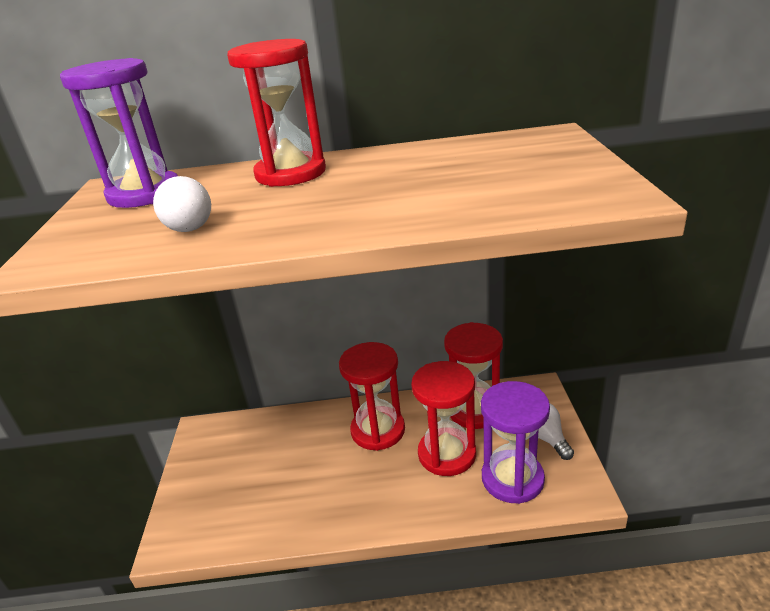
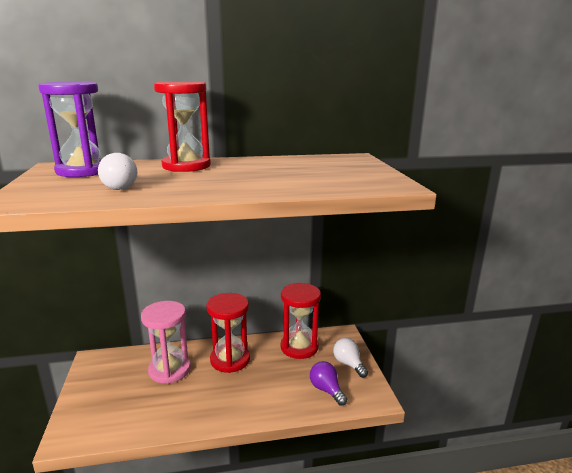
camera: 10 degrees left, 10 degrees down
red hourglass [411,361,476,476] -> none
purple hourglass [481,381,550,504] -> purple light bulb [310,361,347,406]
none -> pink hourglass [141,301,191,384]

